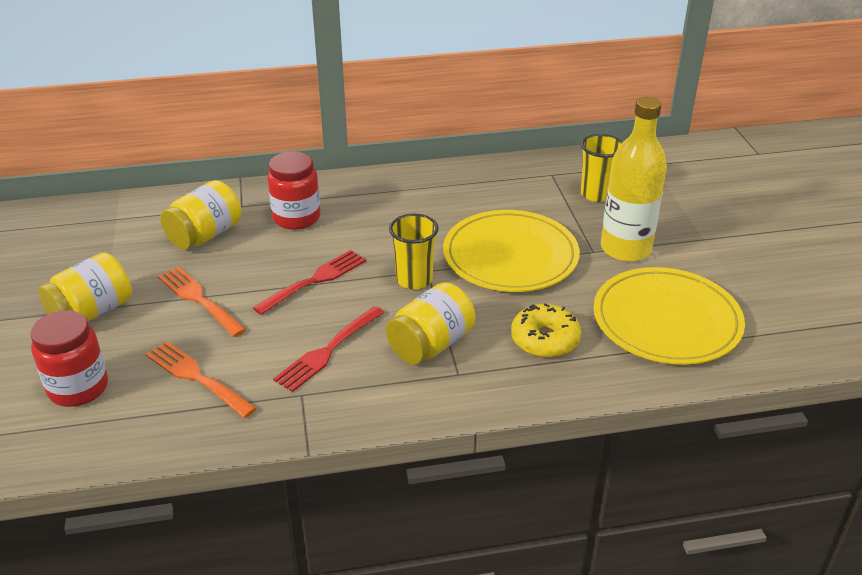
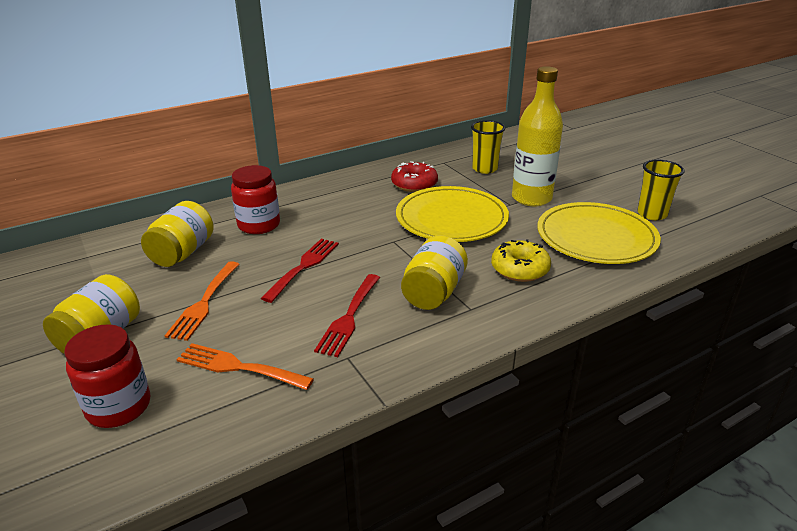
camera: 20 degrees left, 5 degrees down
orange fork [158,266,246,337] -> orange fork turned 105 degrees counterclockwise [165,261,240,341]
yellow cup [389,214,439,290] -> yellow cup moved to [637,159,684,220]
none -> red donut [391,161,438,192]

